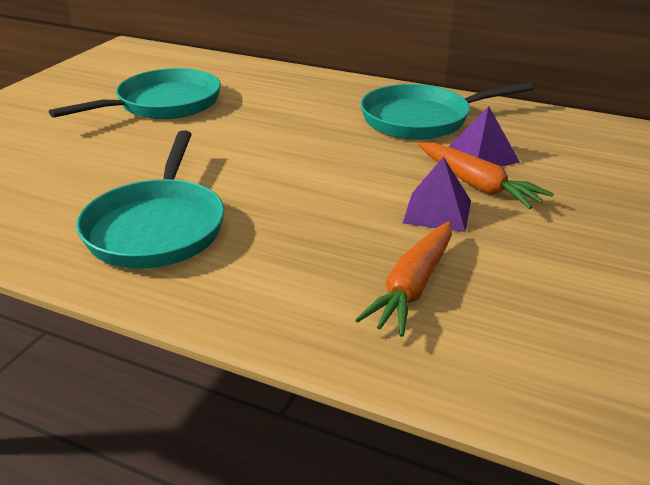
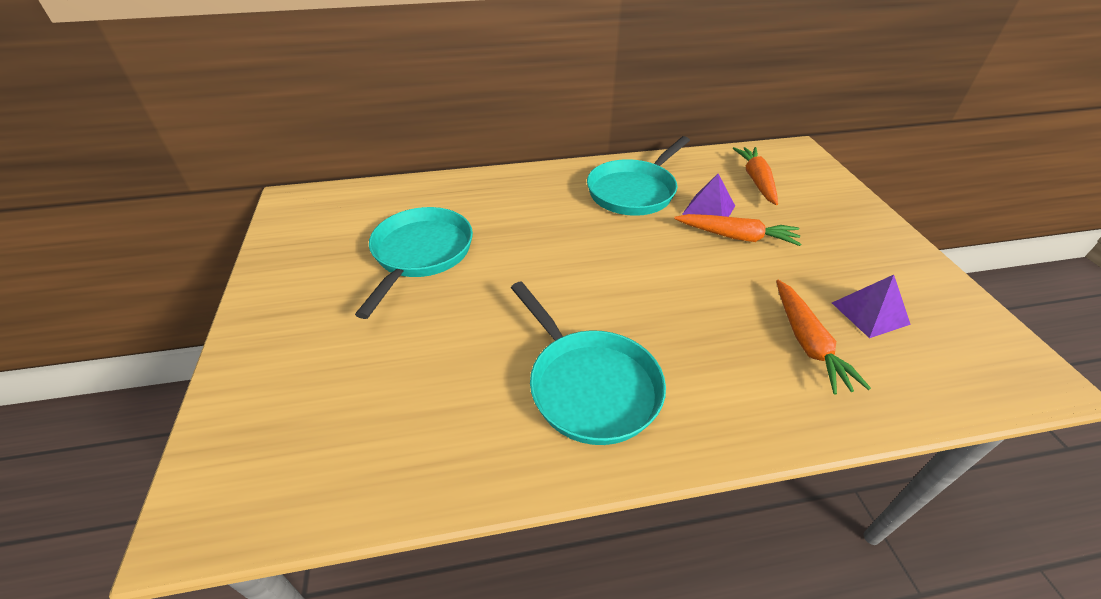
camera: 35 degrees left, 10 degrees up
purple pyramid [403,156,471,232] -> purple pyramid moved to [832,275,911,338]
none -> orange carrot [733,147,778,205]

